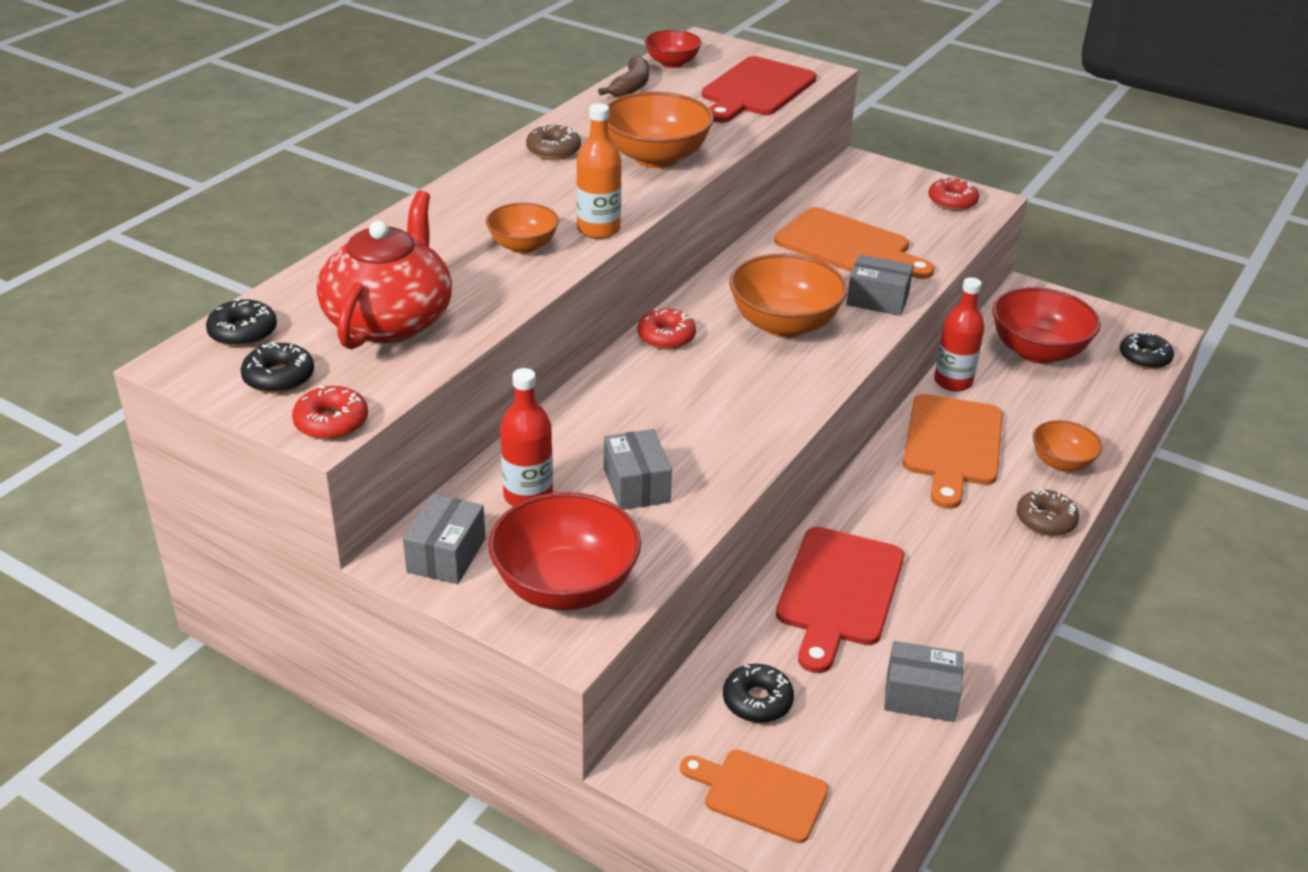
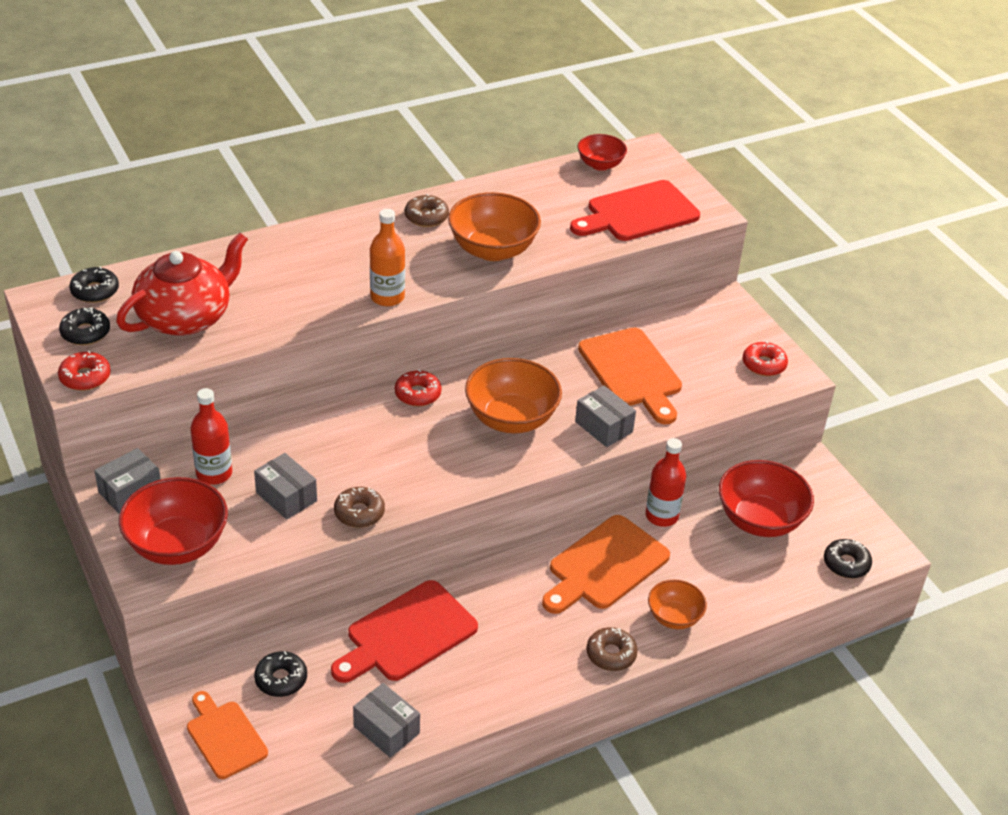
camera: 30 degrees right, 5 degrees up
orange bowl [486,202,559,254] -> none
brown banana [598,56,649,97] -> none
grey box [604,429,672,510] -> grey box turned 60 degrees counterclockwise [254,453,317,520]
none -> brown donut [334,487,385,528]

